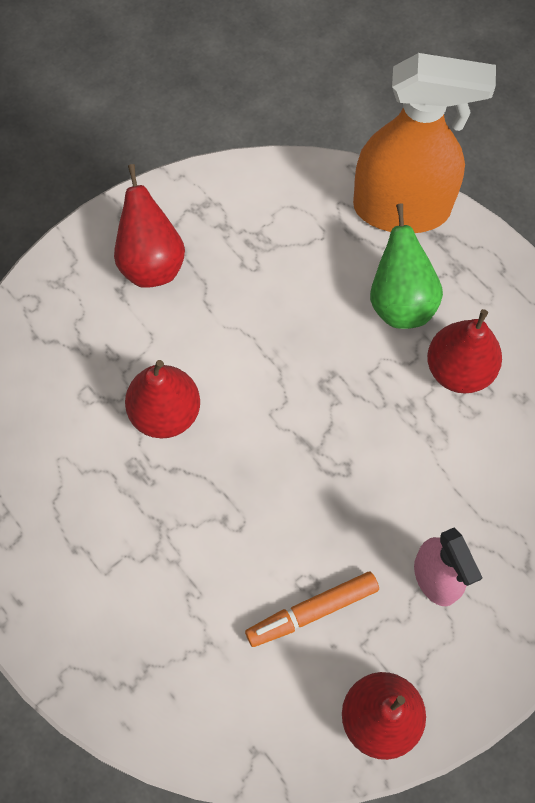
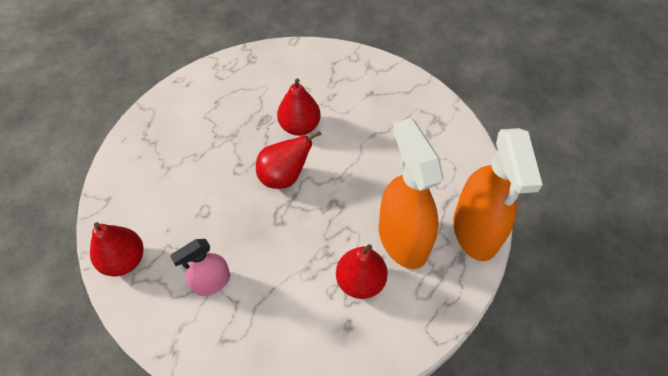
camera: 80 degrees right, 10 degrees down
red pear [114,164,185,288] -> red pear moved to [256,131,322,189]
orange marker [245,572,379,647] -> none
green pear [370,204,443,329] -> orange spray bottle [379,118,444,269]

